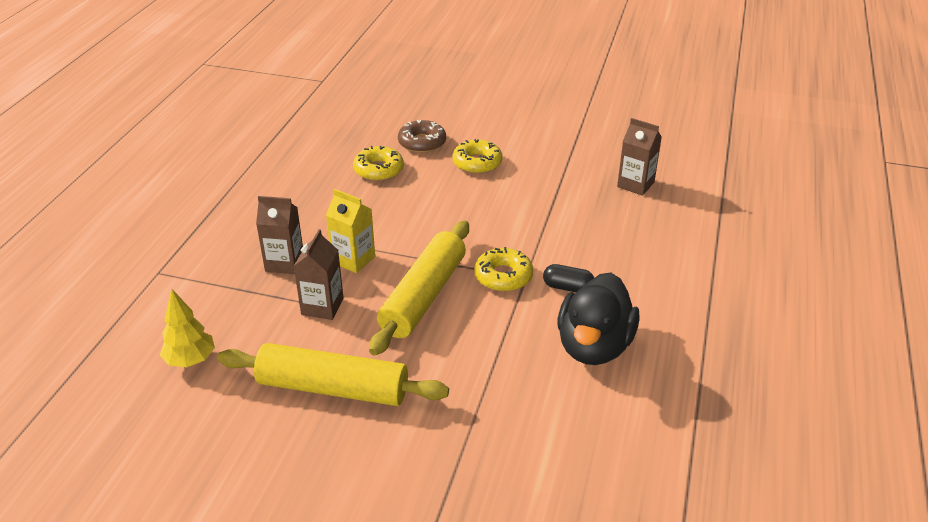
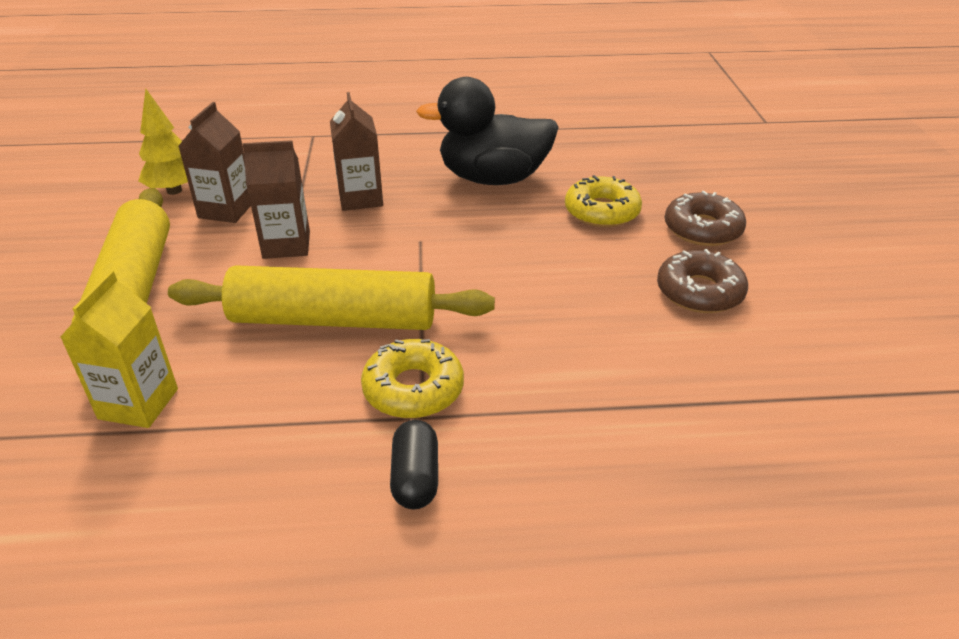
camera: 70 degrees right, 0 degrees up
yellow carton [326,189,375,273] -> yellow carton moved to [60,271,178,428]
yellow donut [452,139,503,174] -> brown donut [657,249,748,313]
black duck [557,273,640,365] -> black duck moved to [416,77,559,185]
brown carton [617,118,662,196] -> brown carton moved to [178,102,251,223]

